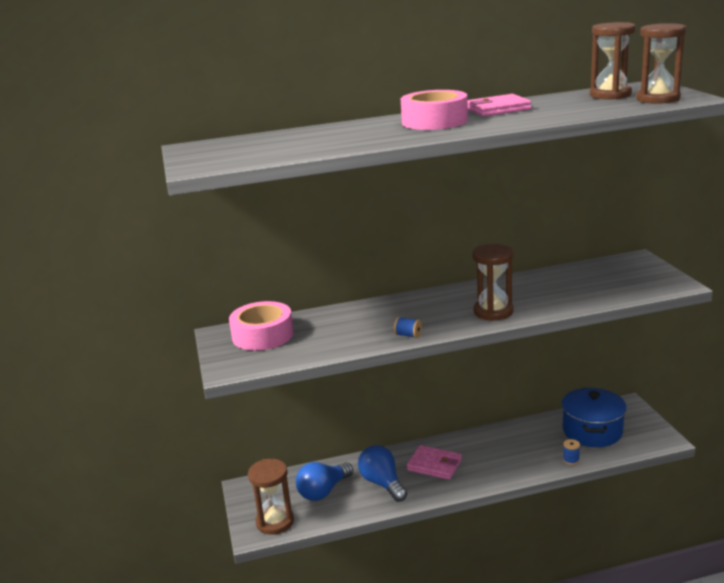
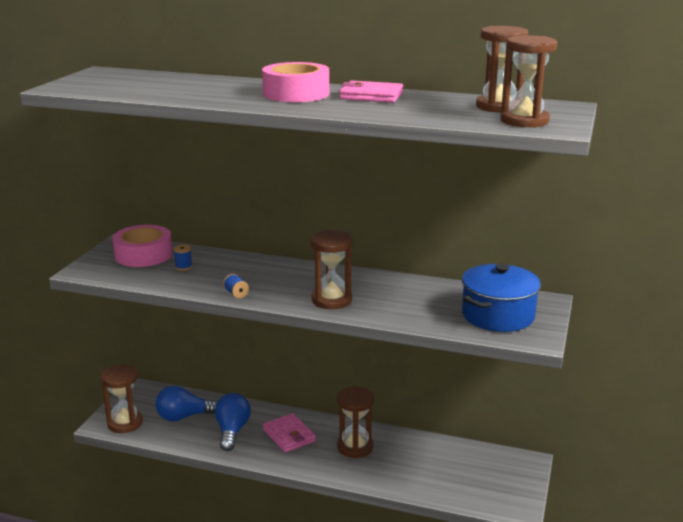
camera: 30 degrees right, 0 degrees up
blue pot [561,388,627,447] -> blue pot moved to [462,264,541,332]
blue spool [563,439,580,465] -> blue spool moved to [174,245,192,271]
none -> brown hourglass [337,386,374,459]

